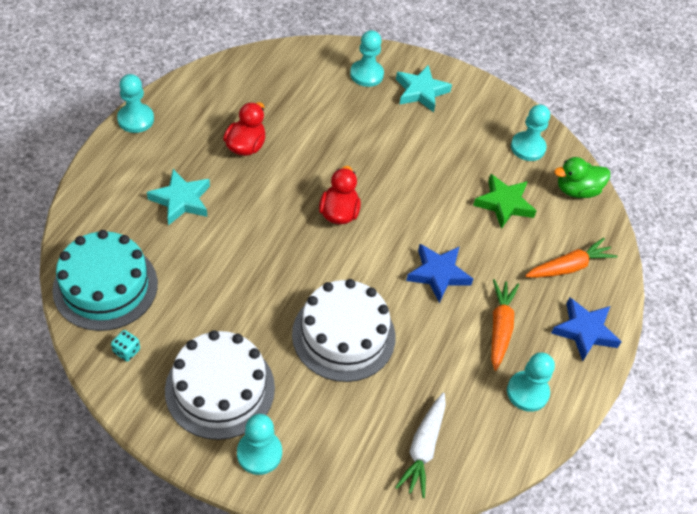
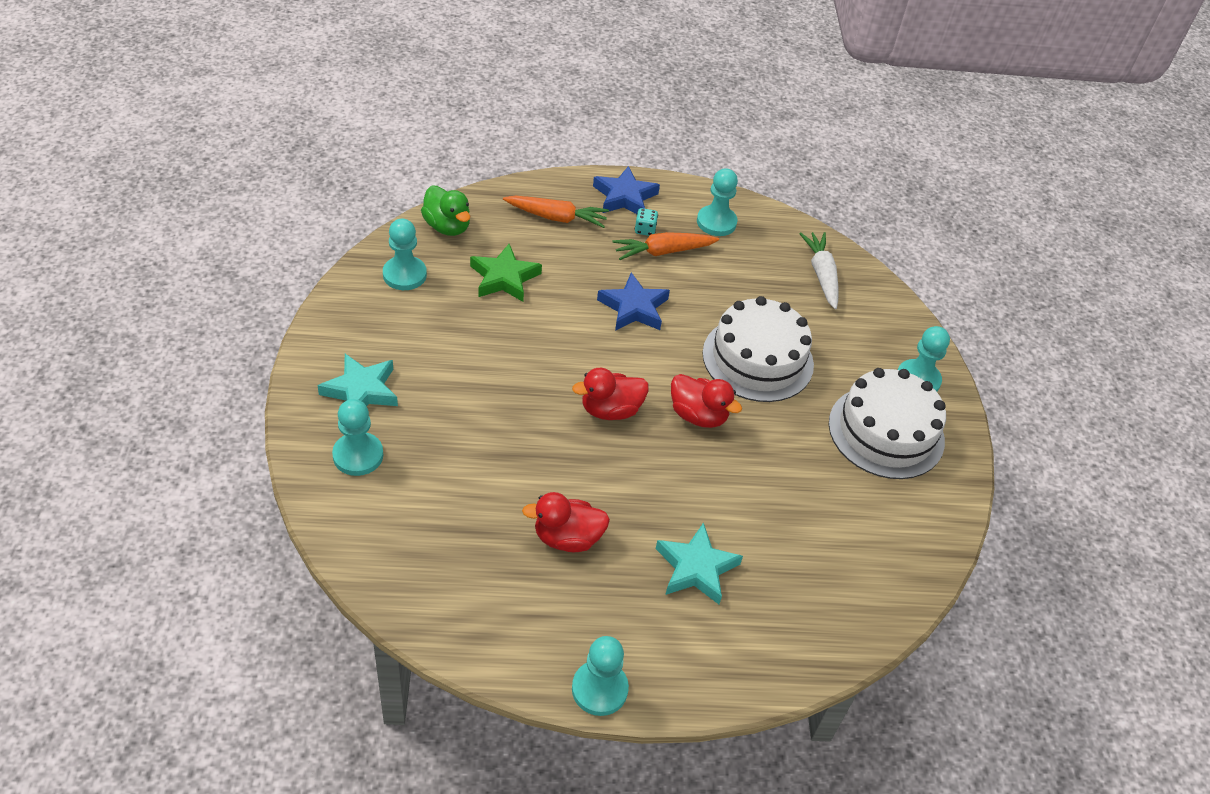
camera: 115 degrees left, 5 degrees down
turquoise cake [52,230,158,331] -> none
turquoise dice [111,330,140,362] -> turquoise dice moved to [635,208,658,236]
white carrot [395,393,446,498] -> white carrot turned 90 degrees counterclockwise [799,232,839,309]
orange carrot [525,238,618,278] -> orange carrot turned 150 degrees clockwise [503,196,609,228]
none -> red duck [671,374,742,428]

